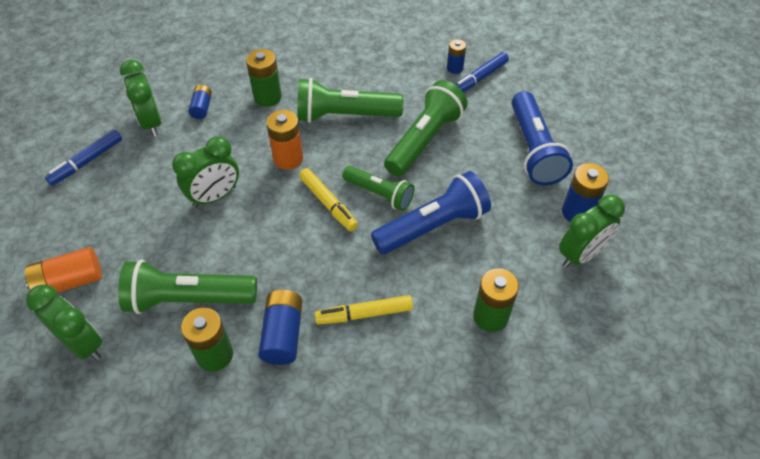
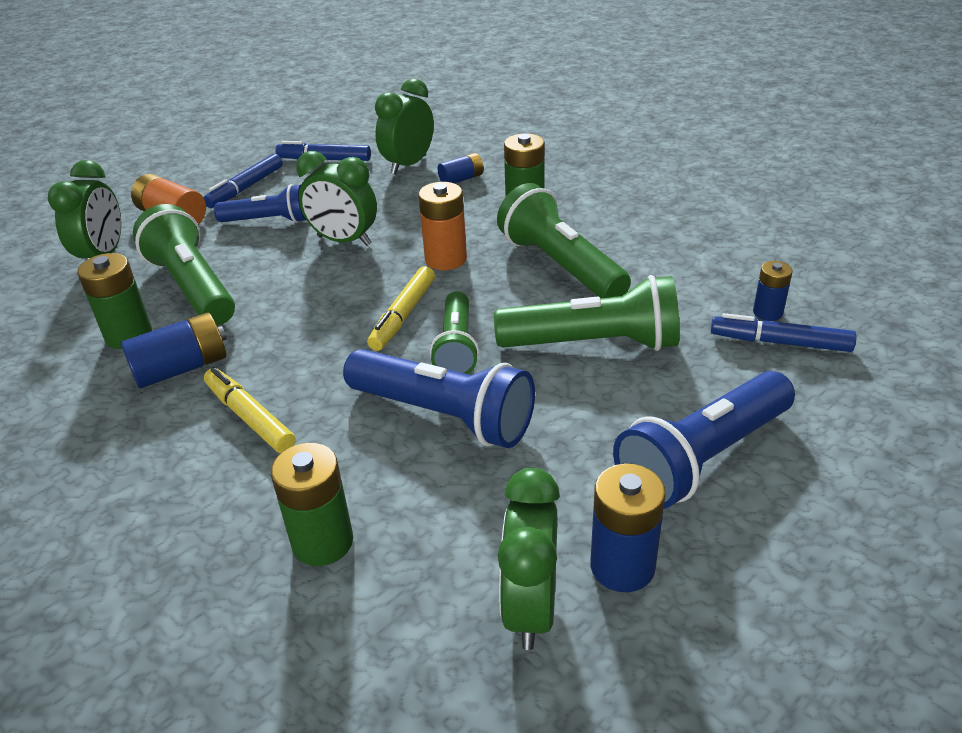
camera: 60 degrees right, 15 degrees down
green clock [559,195,625,268] -> green clock turned 75 degrees clockwise [498,468,560,650]
none -> blue marker [203,154,283,208]
none -> blue flashlight [214,184,306,223]

